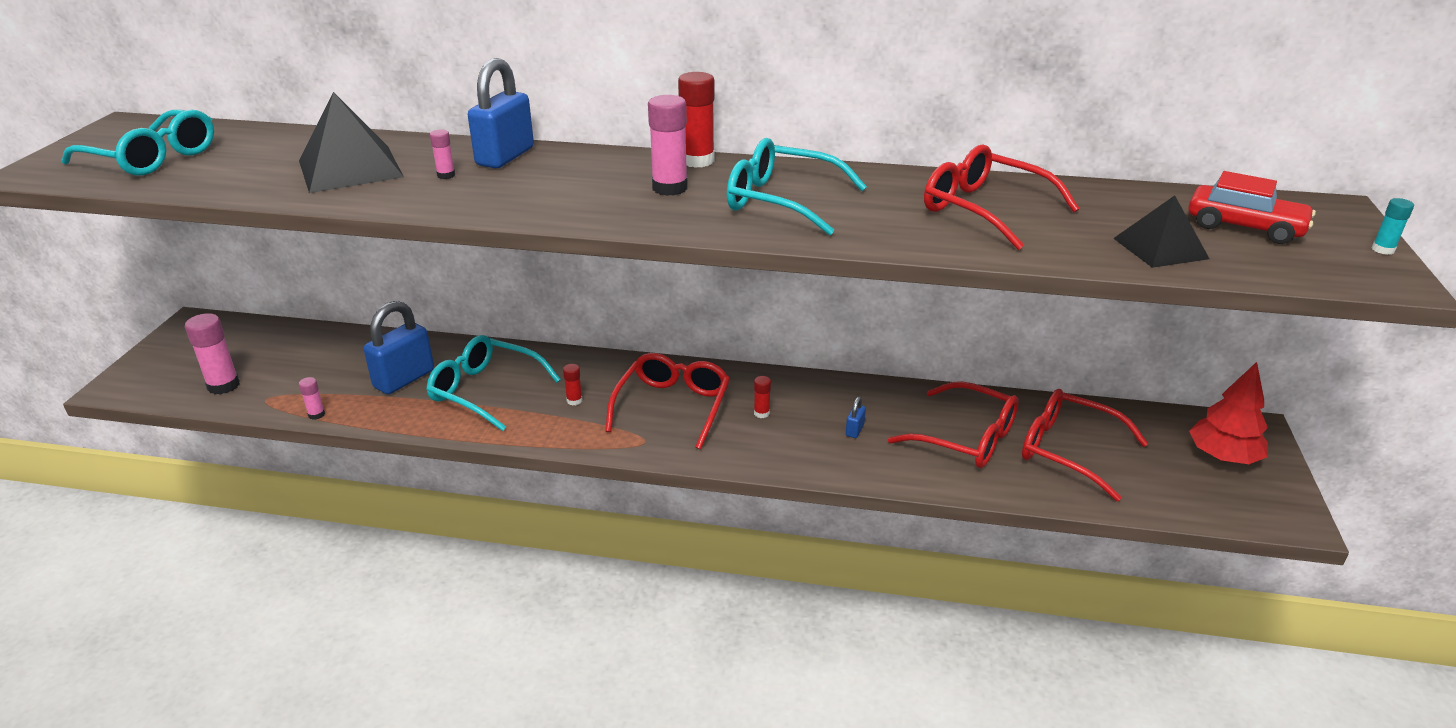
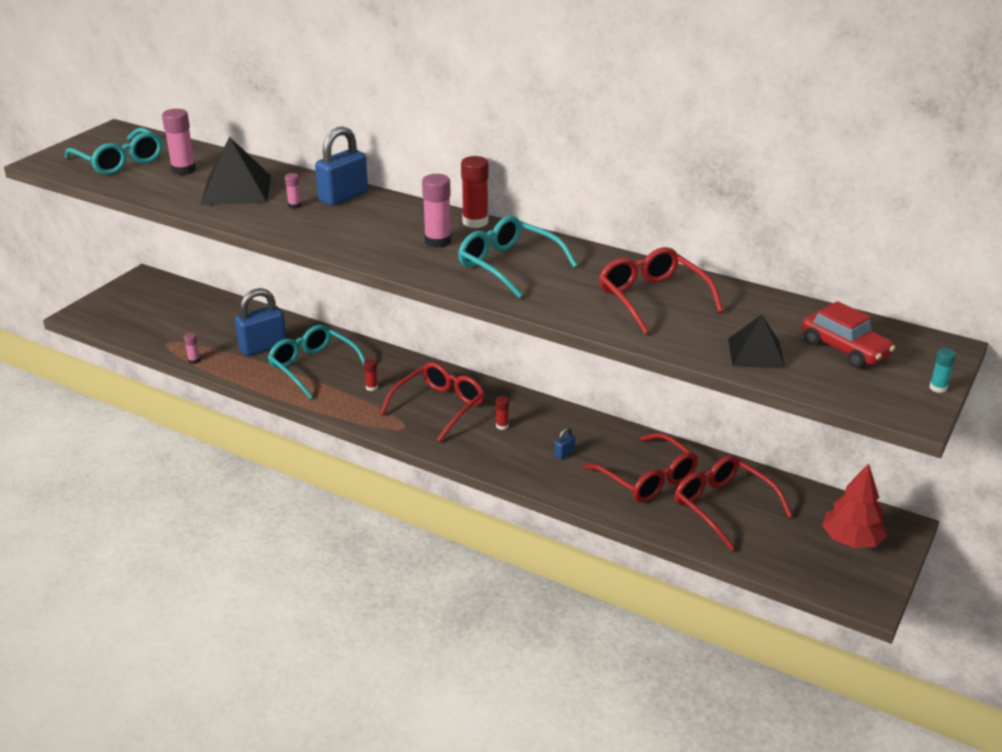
camera: 20 degrees right, 0 degrees up
pink glue stick [185,313,240,395] -> pink glue stick moved to [162,109,196,175]

